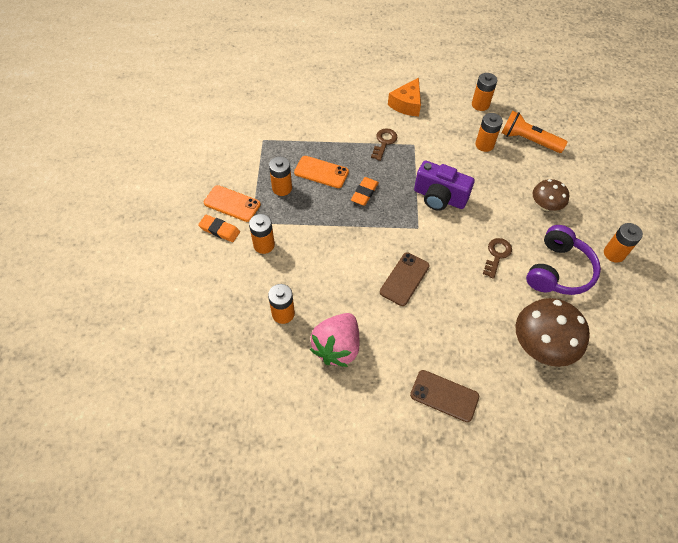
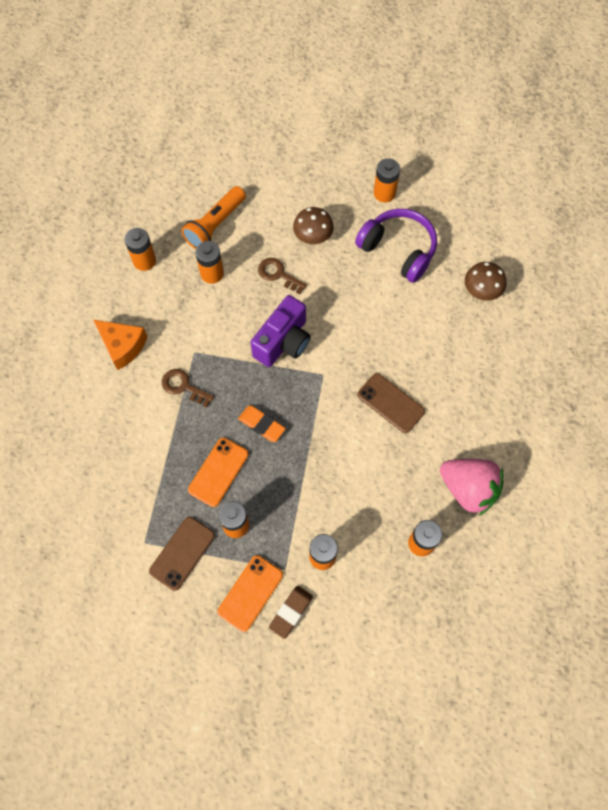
camera: 80 degrees left, 10 degrees up
orange eraser [198,215,240,242] -> brown eraser [269,586,313,639]
brown phone [410,370,479,422] -> brown phone moved to [149,517,215,591]
brown key [483,238,512,279] -> brown key moved to [258,258,307,294]
brown mushroom [515,298,590,367] -> brown mushroom [465,262,506,301], size x0.59

